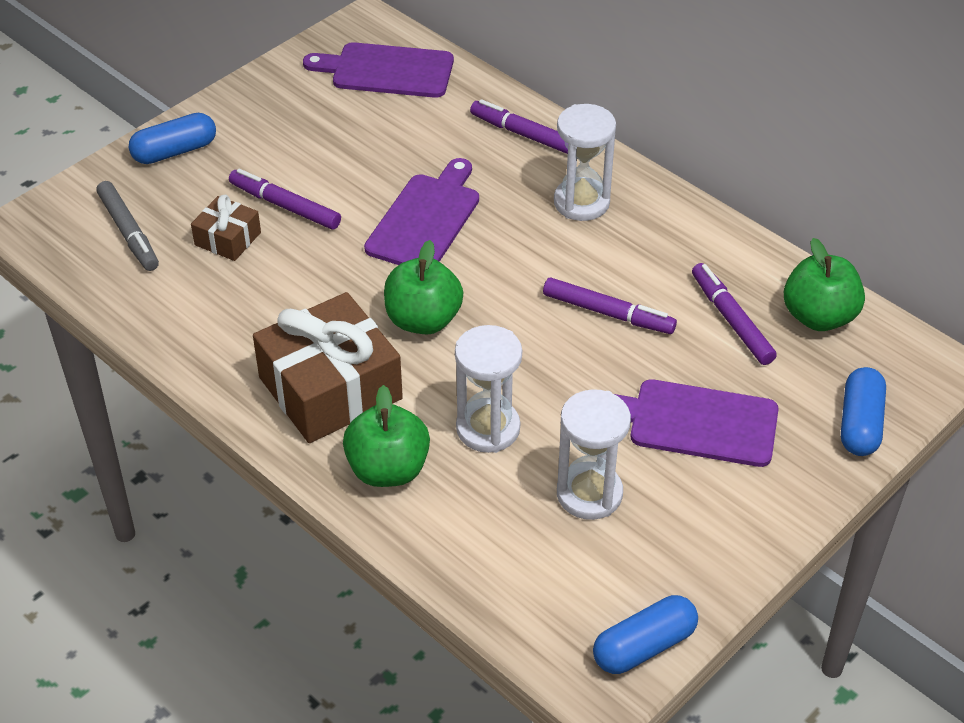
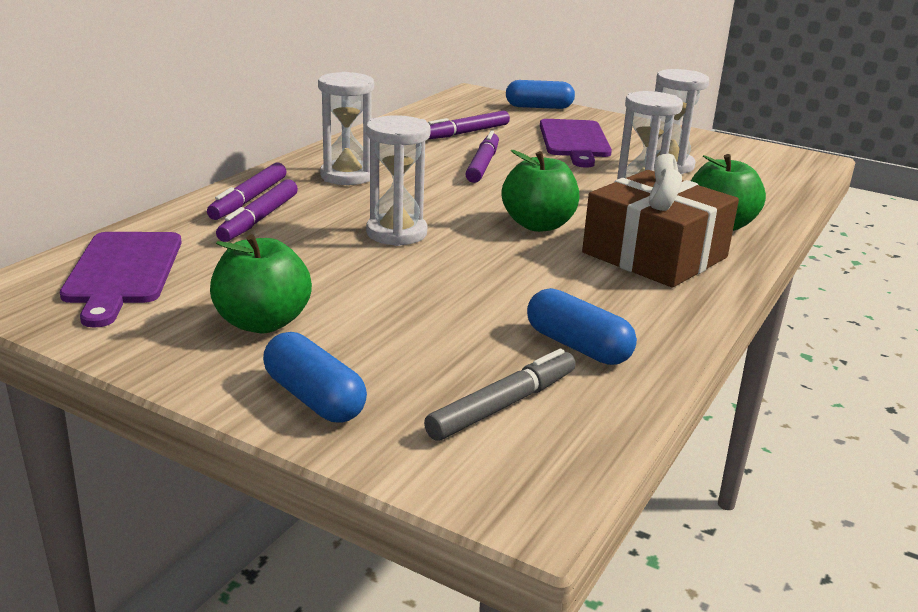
camera: 105 degrees left, 20 degrees down
brown gift [191,195,261,261] -> none
purple marker [229,169,341,230] -> purple marker moved to [216,179,298,242]
purple cutting board [364,158,479,265] -> white hourglass [366,115,431,246]
blue capsule [593,595,698,674] -> blue capsule moved to [527,288,637,365]
green apple [784,238,865,331] -> green apple moved to [210,234,312,333]

